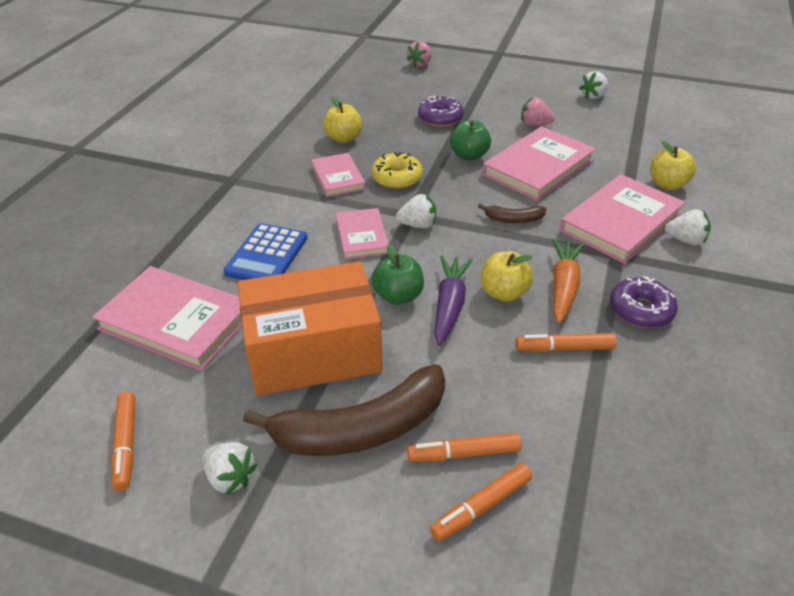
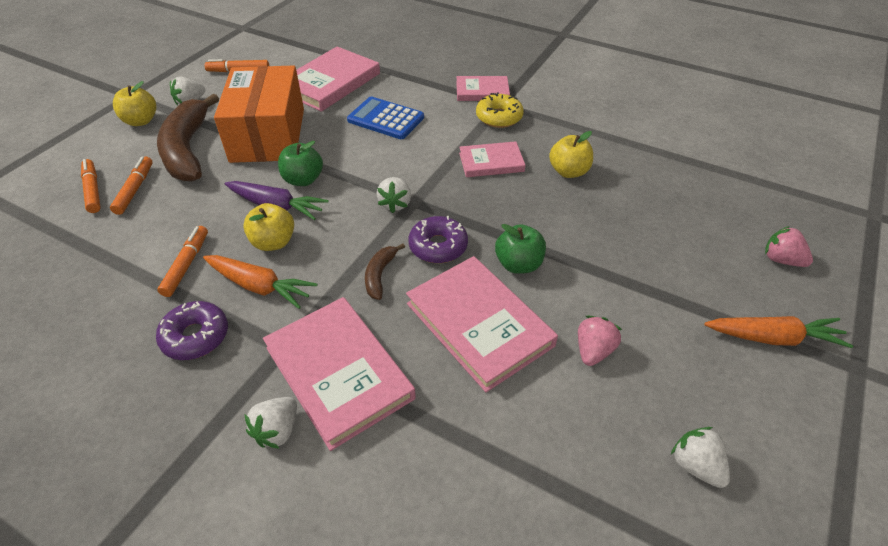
camera: 100 degrees right, 5 degrees up
pink book [336,208,389,260] -> pink book moved to [456,76,510,101]
yellow donut [371,152,423,189] -> yellow donut moved to [476,92,524,128]
purple donut [418,96,464,127] -> purple donut moved to [408,216,468,263]
yellow apple [650,141,696,190] -> yellow apple moved to [113,81,156,126]
none -> orange carrot [704,316,853,348]

